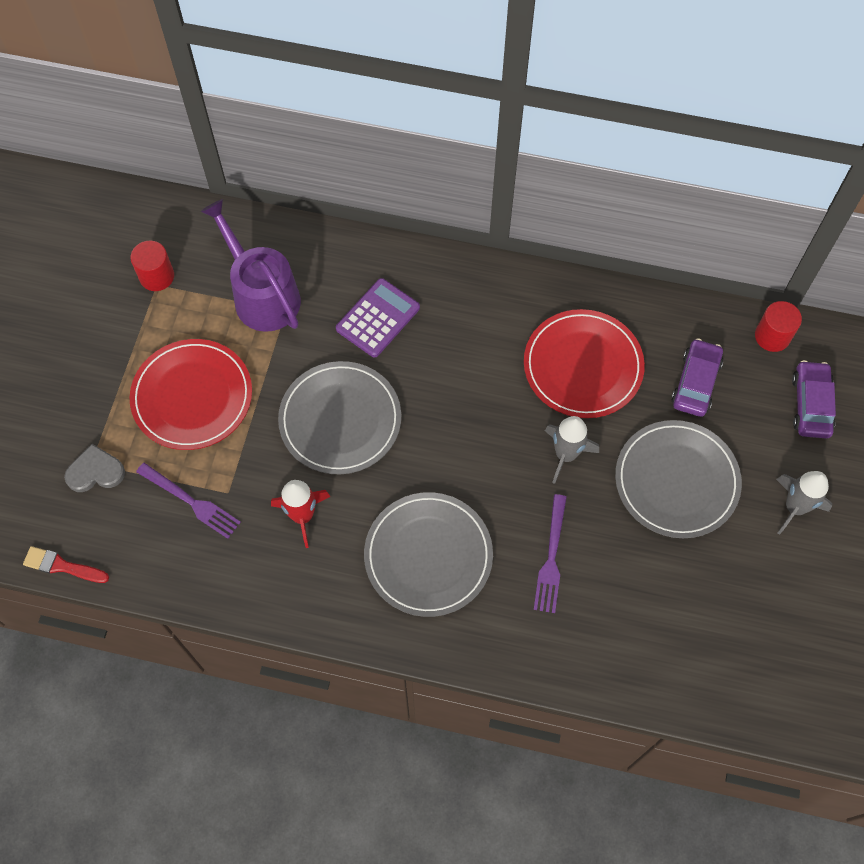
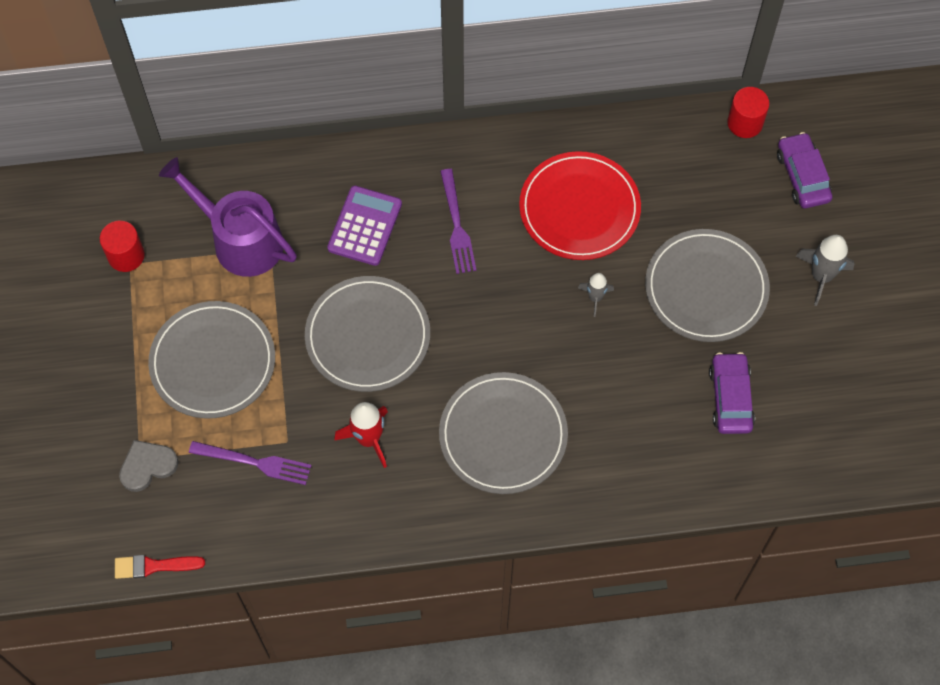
camera: 20 degrees left, 0 degrees up
red plate [129,339,252,450] -> grey plate [148,301,275,419]
purple fork [534,494,567,613] -> purple fork moved to [440,169,476,274]
grey rocket [545,416,599,484] -> grey rocket [578,273,614,317], size x0.62
purple car [671,338,723,417] -> purple car moved to [709,352,755,434]

